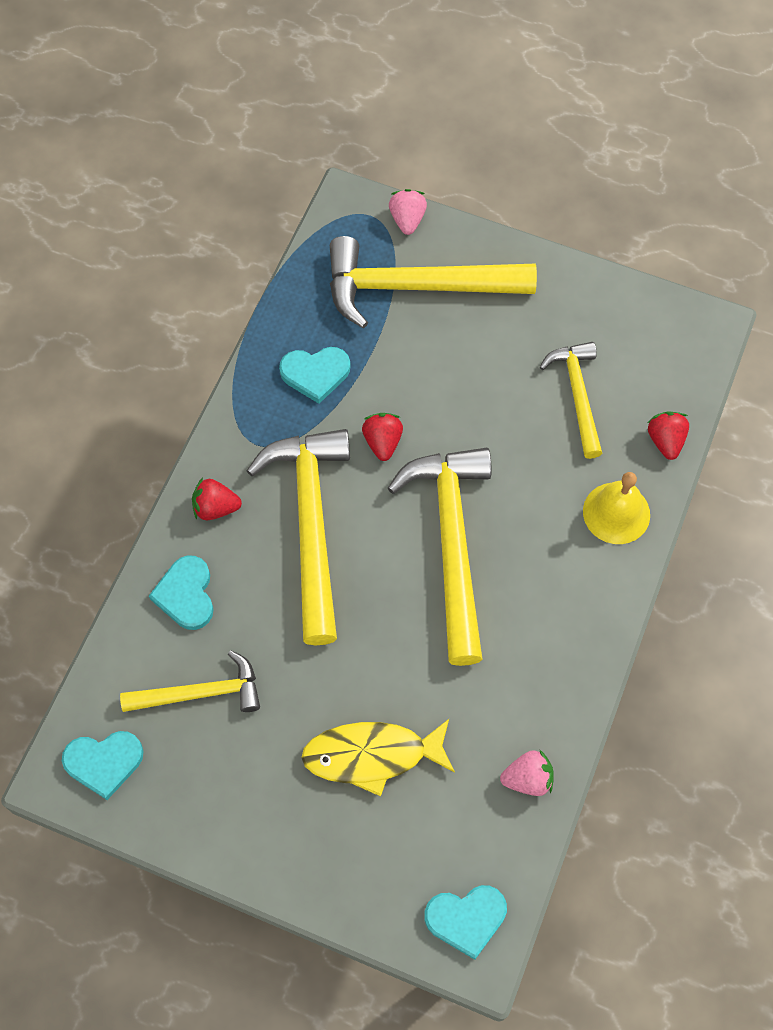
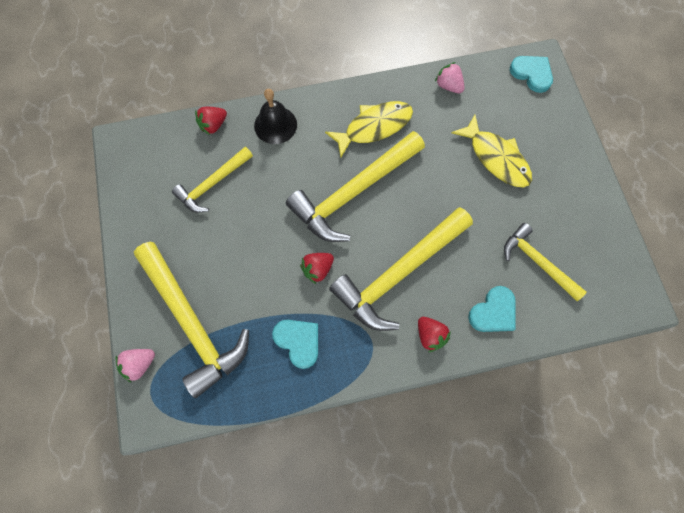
camera: 125 degrees left, 5 degrees up
turquoise heart [62,731,144,800] -> none
yellow bell [583,472,650,544] -> black bell [254,89,297,144]
none -> yellow fish [325,101,413,158]

